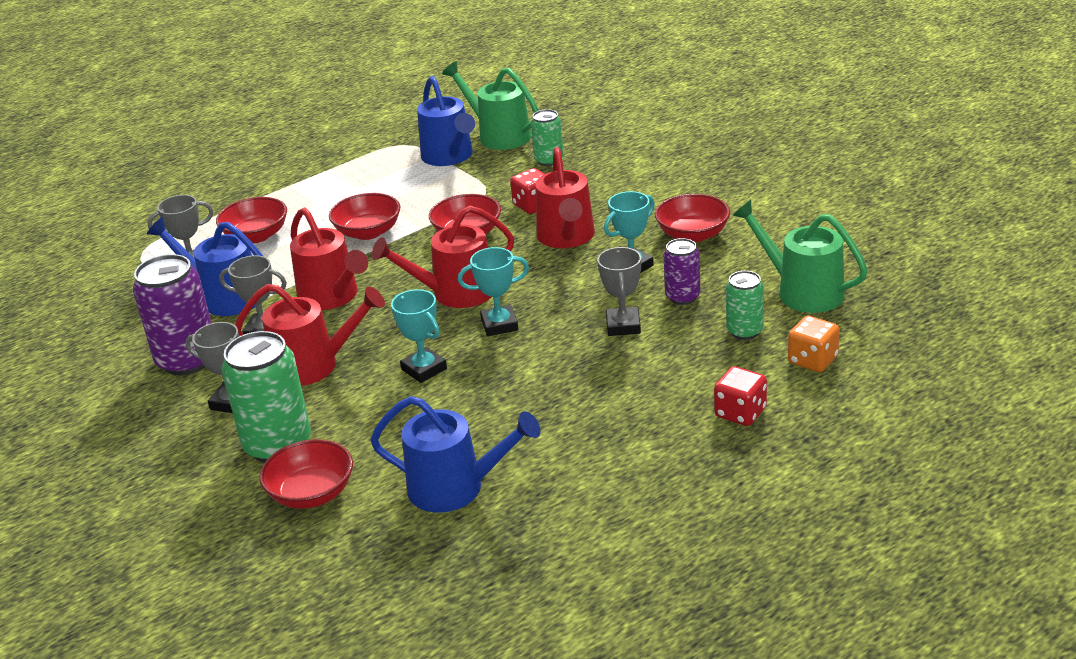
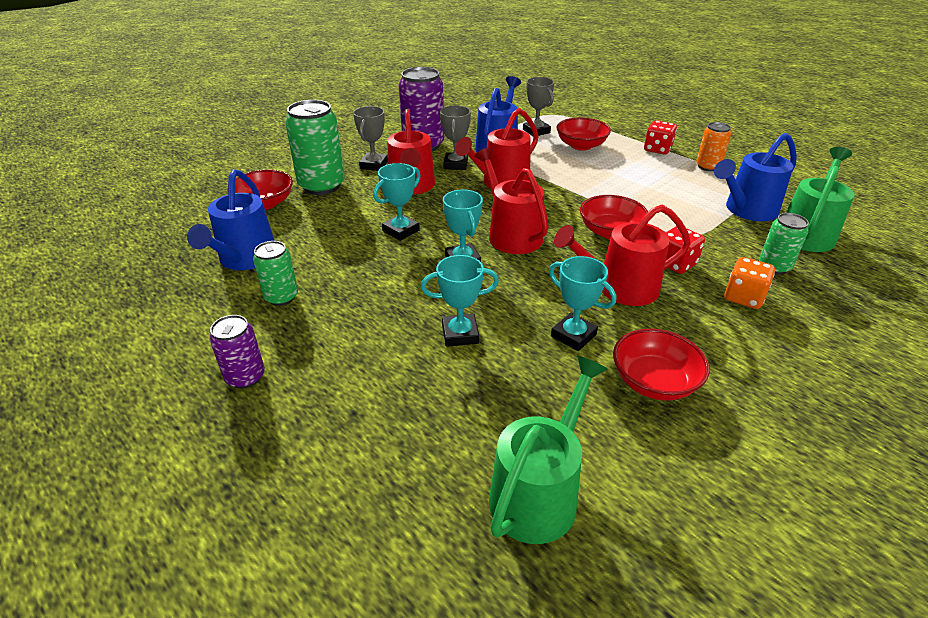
camera: 80 degrees right, 5 degrees up
red bowl [329,193,400,240] -> none
grey trophy [597,247,641,336] -> turquoise trophy [421,255,499,347]
purple can [664,238,700,305] -> purple can moved to [209,315,265,389]
red dice [714,366,767,426] -> red dice moved to [644,120,677,154]
green can [726,271,764,340] -> green can moved to [253,241,298,306]
orange dice [788,316,839,372] -> orange dice moved to [724,257,775,309]
none -> orange can [696,122,731,171]

